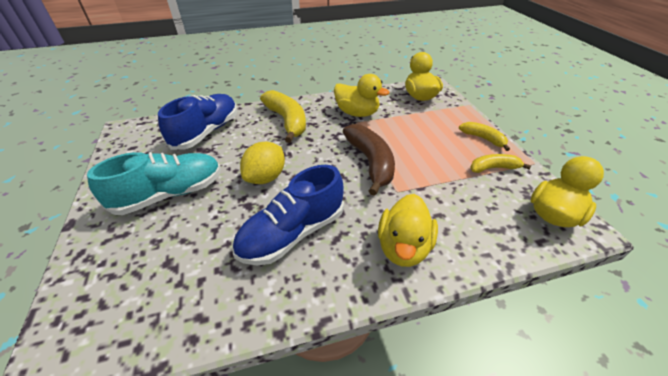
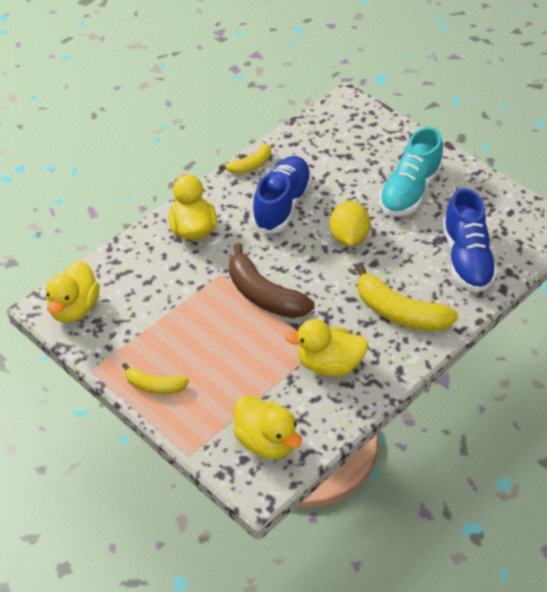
camera: 150 degrees right, 5 degrees up
yellow banana [470,154,531,173] -> yellow banana moved to [219,144,271,174]

